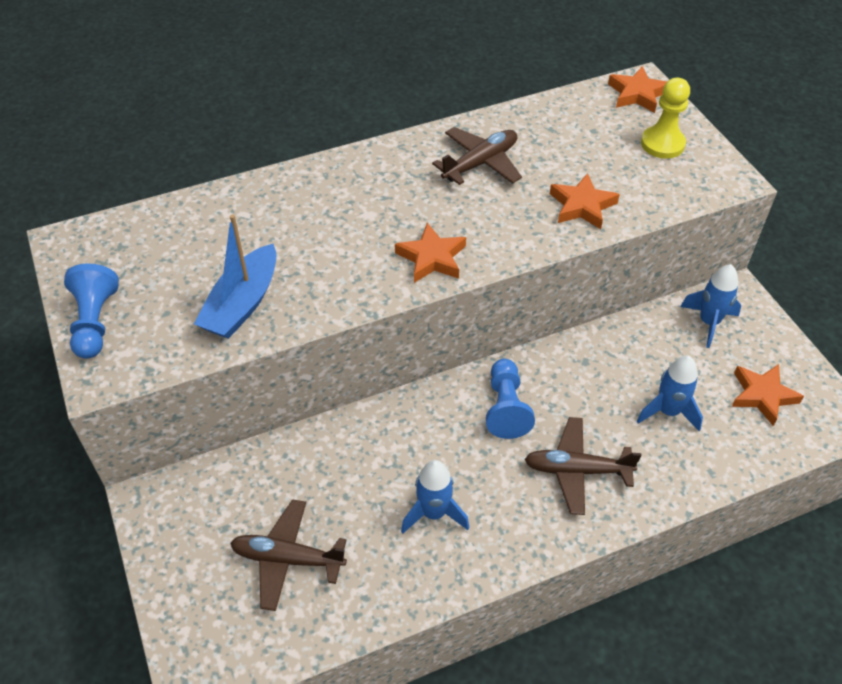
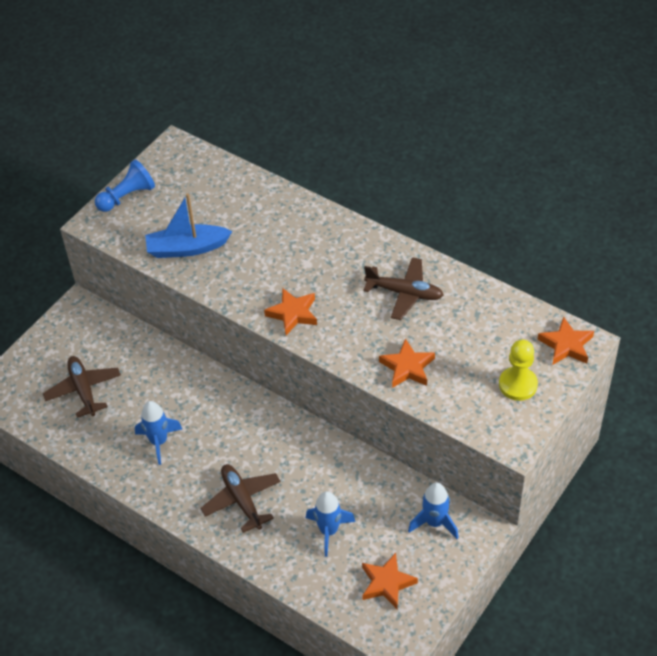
camera: 60 degrees right, 0 degrees up
blue pawn [486,359,535,439] -> none

